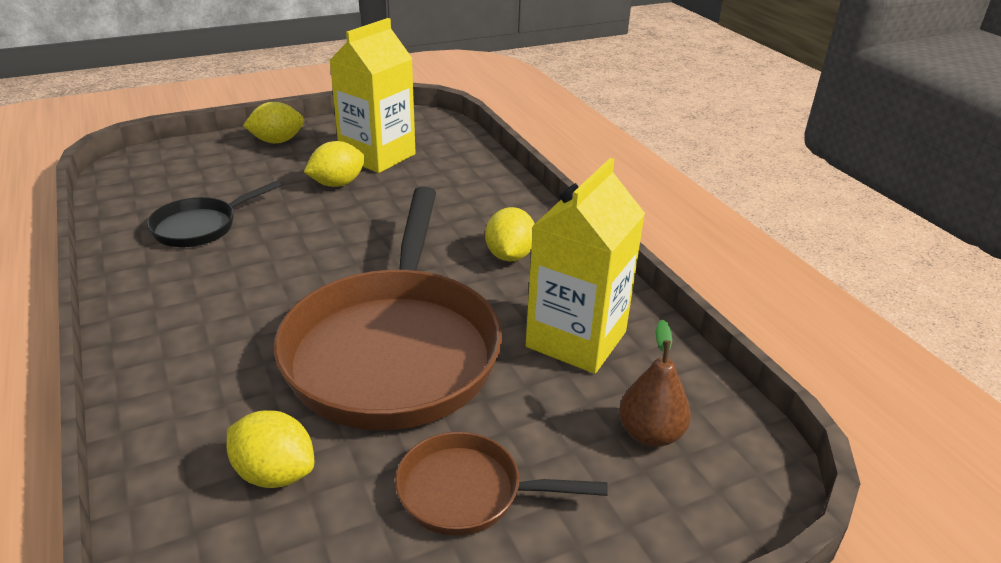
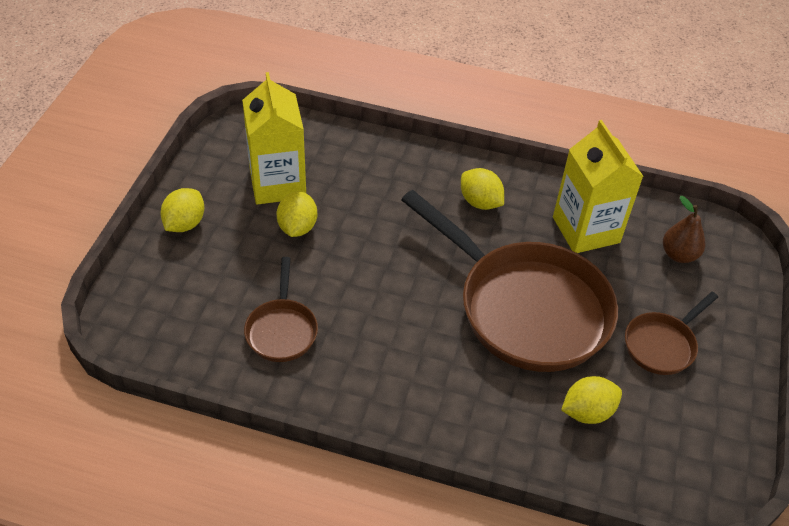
camera: 50 degrees left, 15 degrees up
black pan [147,181,281,247] -> brown pan [244,257,318,362]

